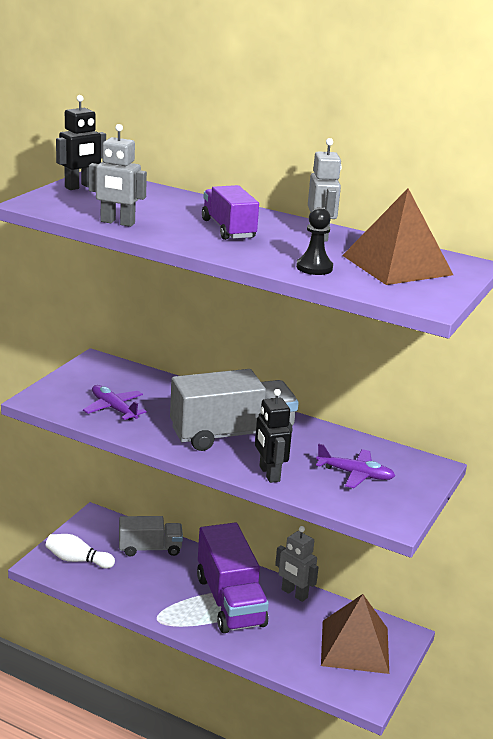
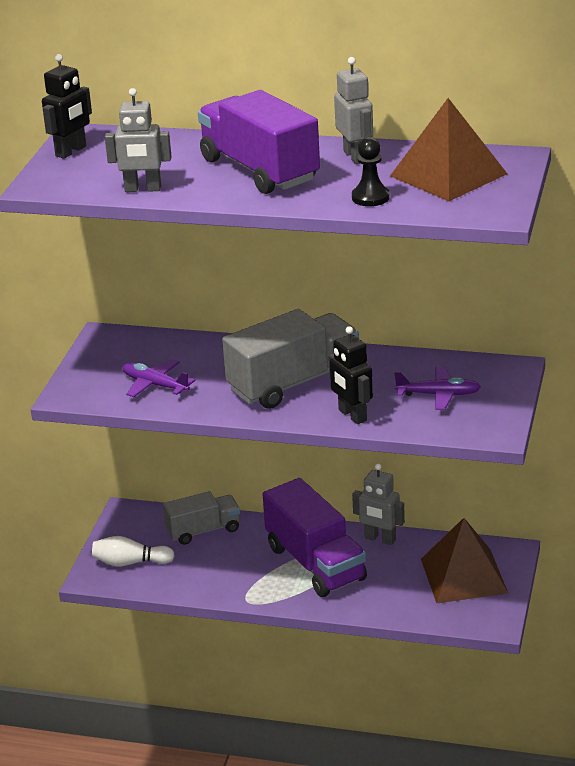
camera: 10 degrees left, 5 degrees up
purple truck [202,185,259,240] -> purple truck [198,90,320,194], size x1.65

